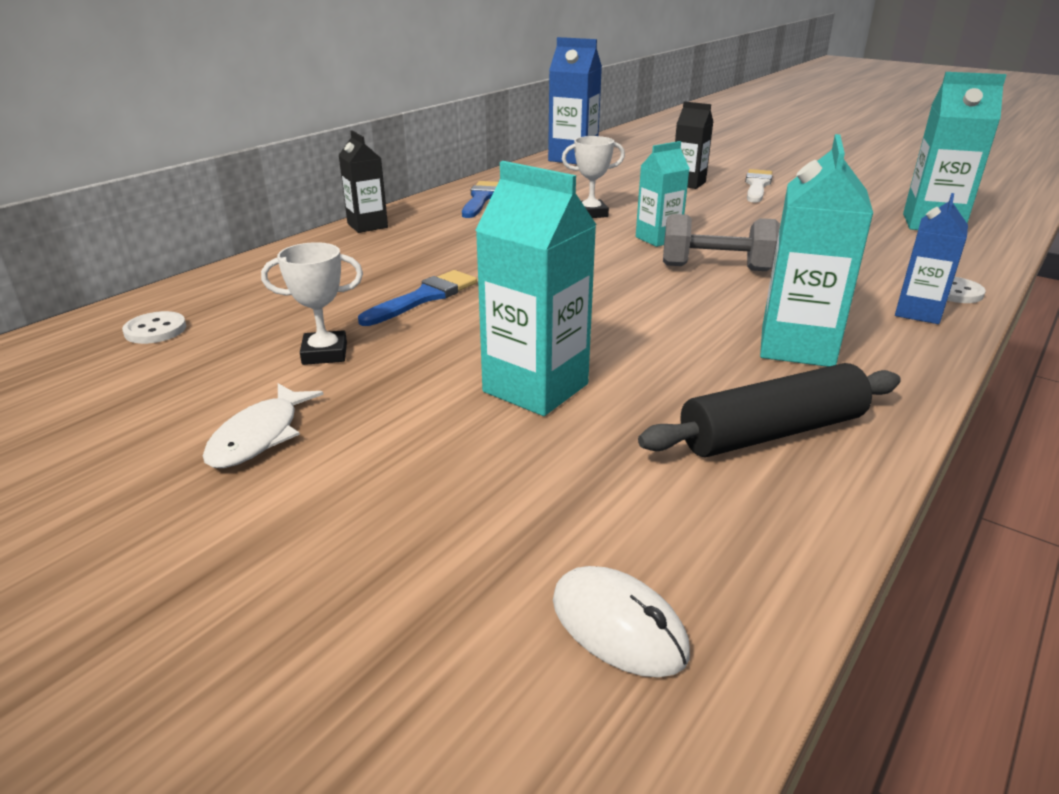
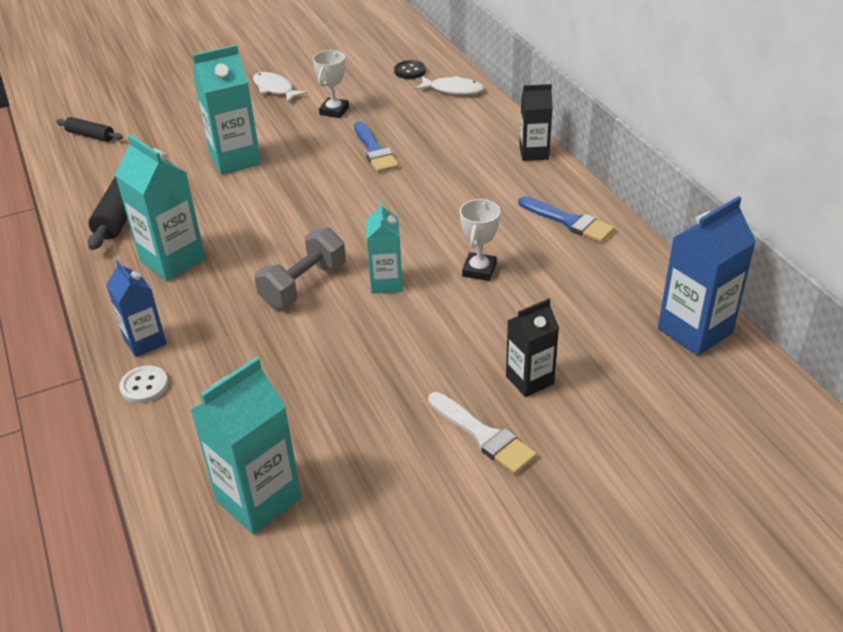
camera: 120 degrees right, 10 degrees up
white button [122,311,186,344] -> black button [394,60,426,79]
white mouse [553,566,690,678] -> black rolling pin [56,117,123,142]
none -> white fish [415,76,484,95]

